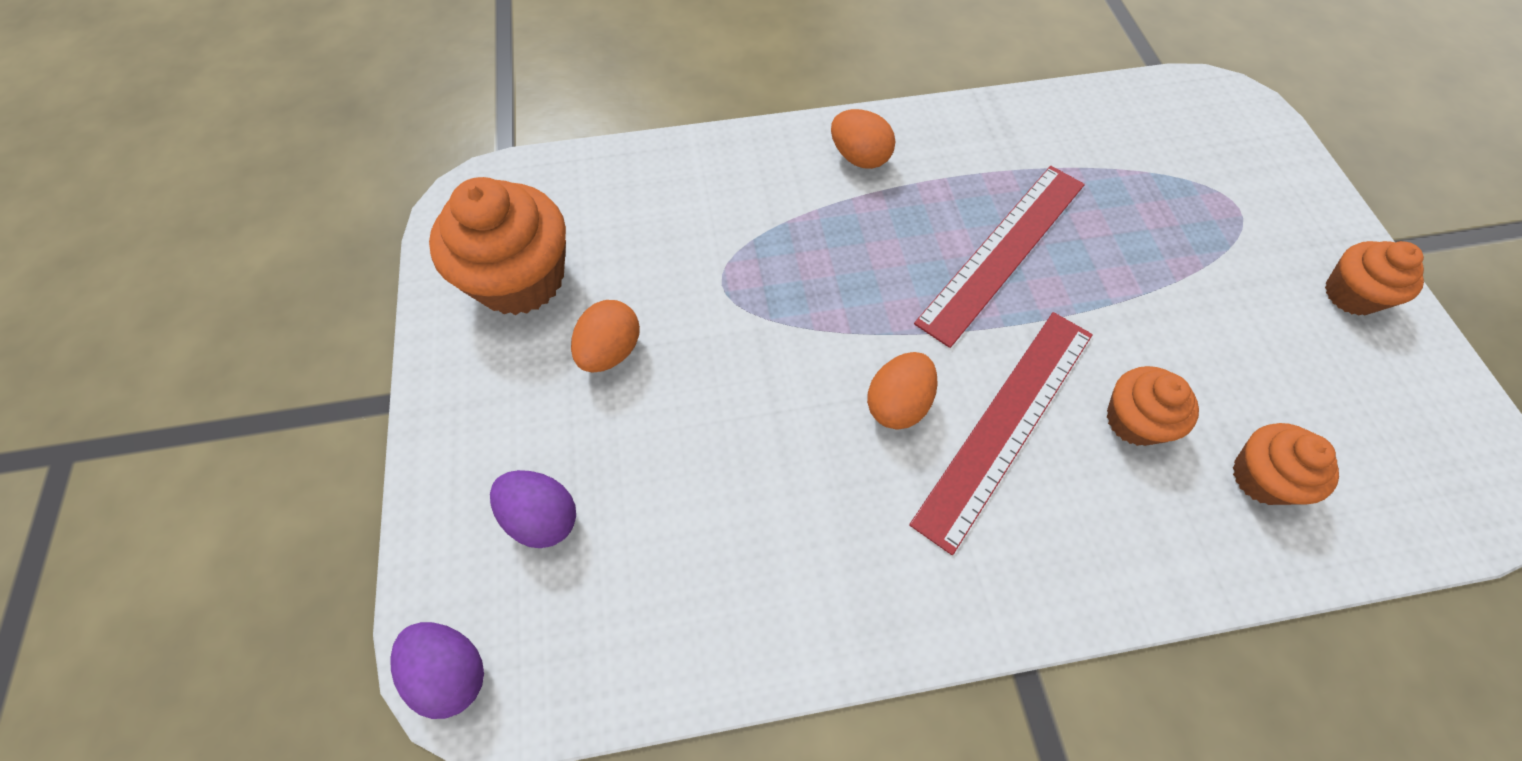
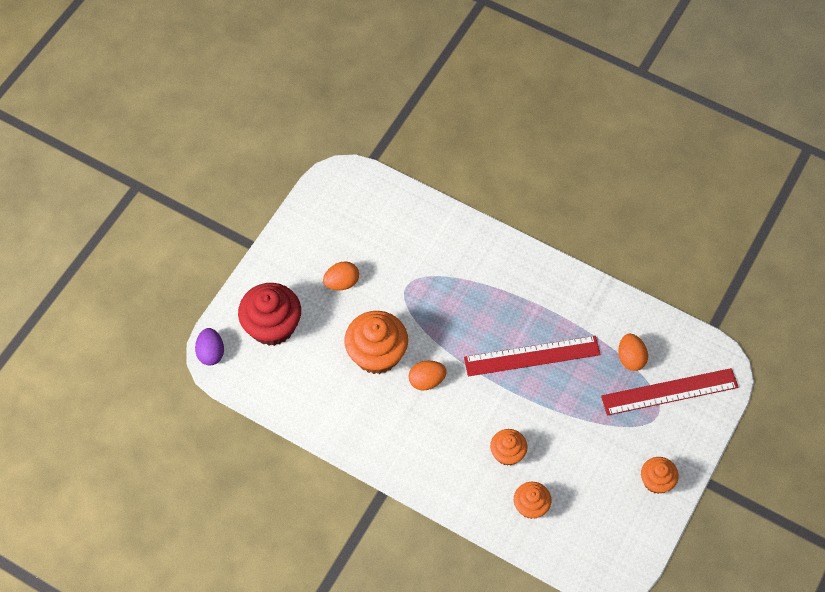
camera: 40 degrees right, 0 degrees up
orange cupcake [429,177,566,315] -> orange cupcake moved to [344,311,408,374]
purple egg [490,470,576,548] -> red cupcake [238,283,301,346]
orange egg [831,109,896,169] -> orange egg moved to [618,334,648,371]
red ruler [909,312,1093,555] -> red ruler moved to [601,368,739,416]

